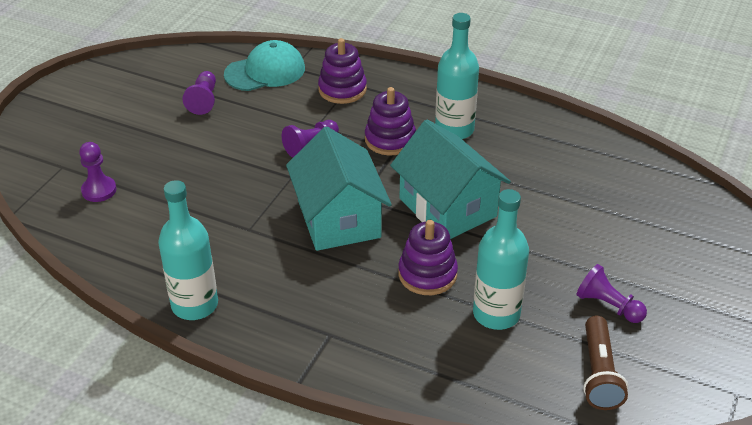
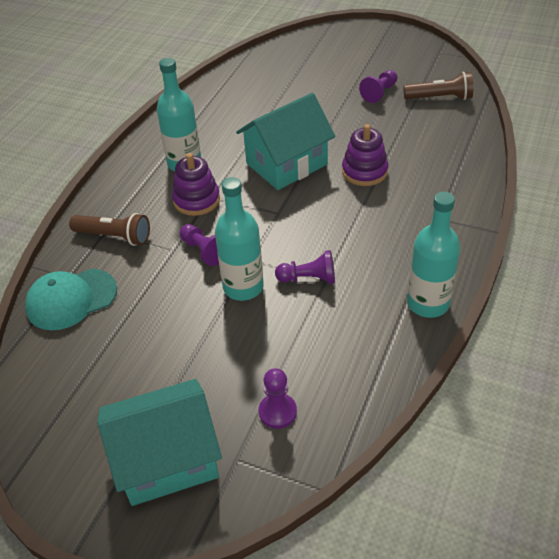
camera: 90 degrees left, 5 degrees up
purple pawn [182,71,216,115] -> purple pawn moved to [275,250,335,284]
turquoise cap [224,40,305,91] -> turquoise cap turned 90 degrees counterclockwise [25,269,117,330]
turquoise house [286,127,392,251] -> turquoise house moved to [97,379,222,506]
purple stacking toy [318,38,367,104] -> brown flashlight [69,213,150,246]
turquoise bottle [473,189,529,330] -> turquoise bottle moved to [215,177,264,301]

